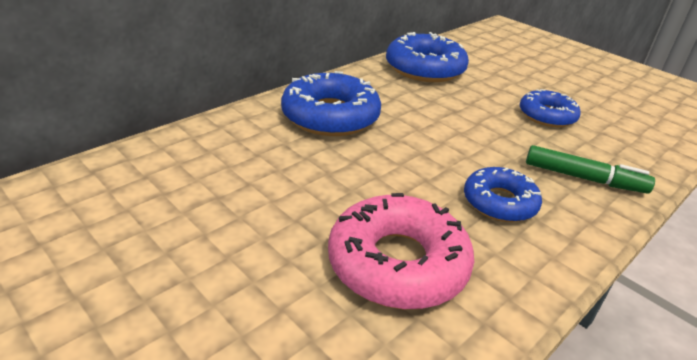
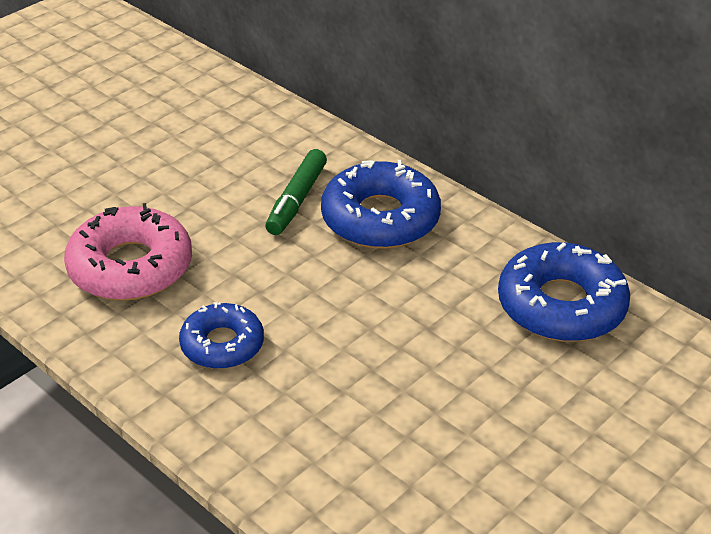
camera: 90 degrees right, 5 degrees up
blue donut [520,89,581,127] -> none
green marker [526,145,655,194] -> green marker moved to [265,149,327,235]

